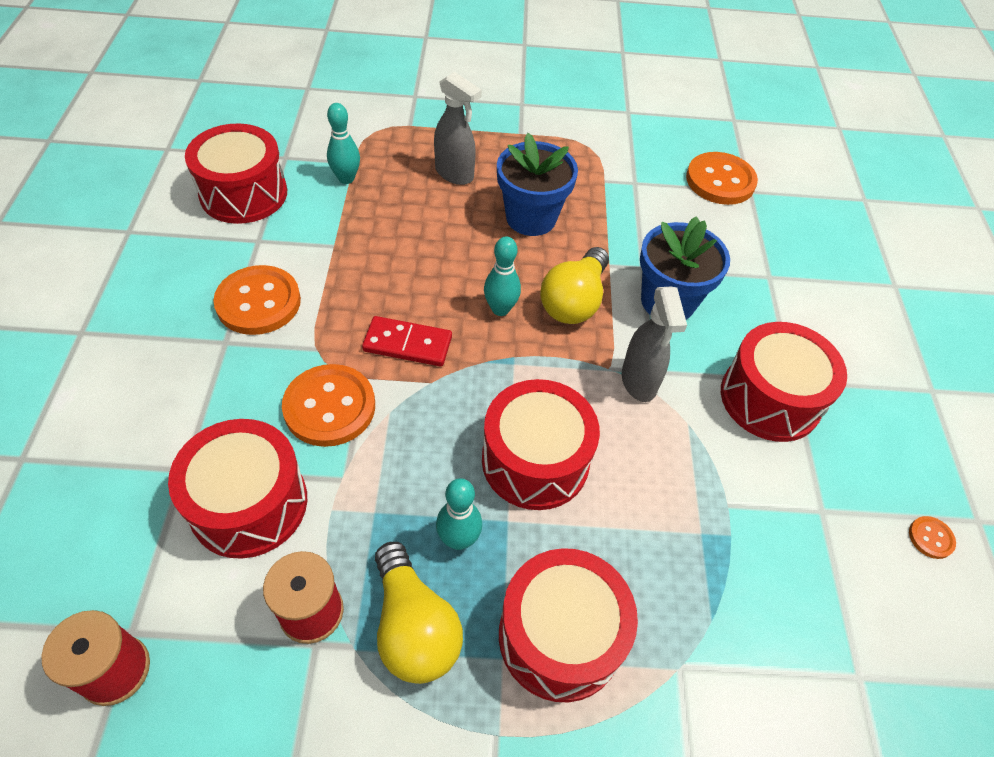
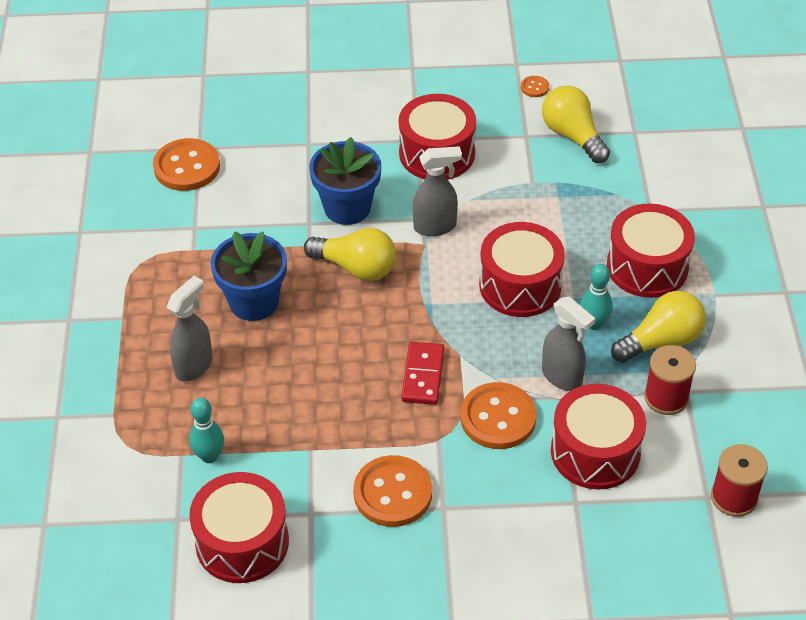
camera: 90 degrees left, 5 degrees down
turquoise bowling pin [484,237,521,316] -> none
none -> yellow light bulb [542,85,610,163]
none -> grey spray bottle [542,297,596,391]

